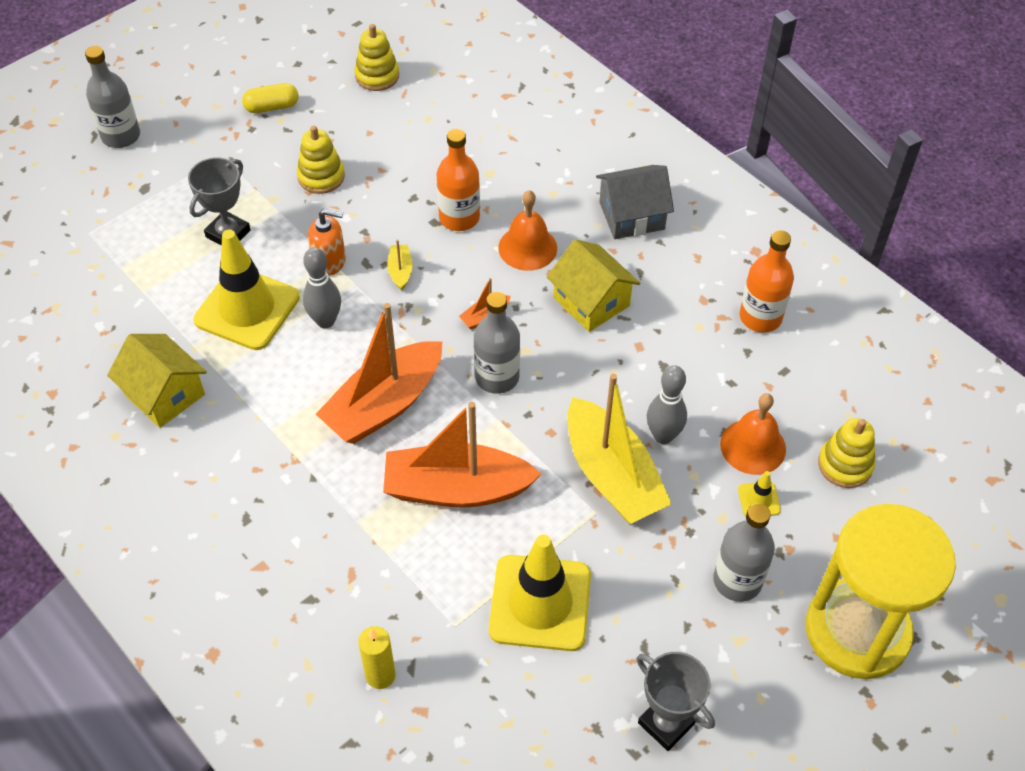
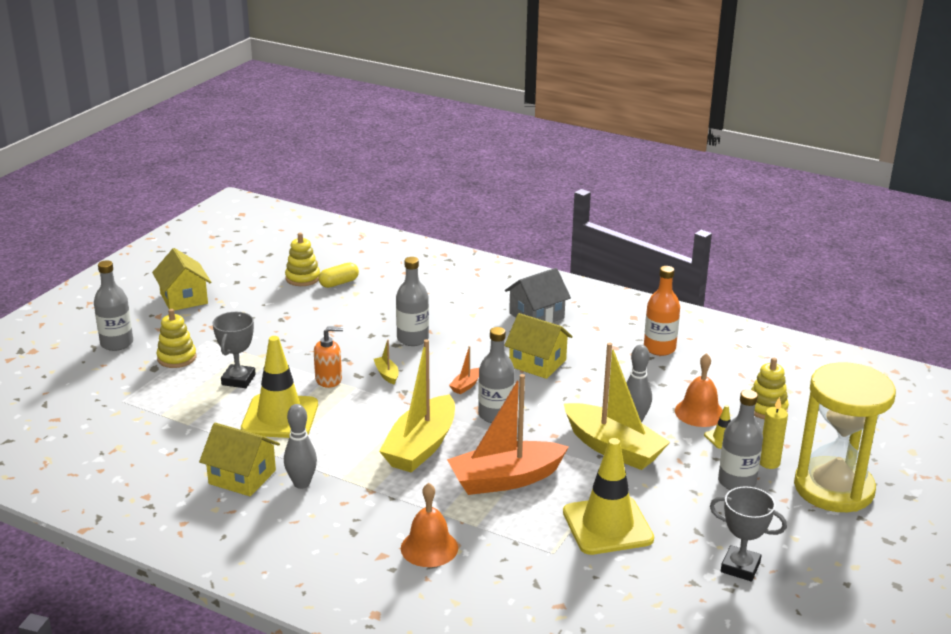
camera: 20 degrees left, 25 degrees down
yellow capsule [242,83,299,113] -> yellow capsule moved to [319,263,359,288]
yellow stacking toy [297,126,345,194] -> yellow stacking toy moved to [157,309,197,368]
grey bowling pin [303,247,341,328] -> grey bowling pin moved to [284,404,317,489]
orange boat [316,303,442,444] -> yellow boat [379,339,455,473]
yellow candle [358,626,396,689] -> yellow candle moved to [760,397,788,469]
orange bottle [437,129,480,231] -> grey bottle [396,257,429,346]
orange bell [498,190,557,271] -> orange bell moved to [401,483,458,567]
none -> yellow house [152,248,211,311]

